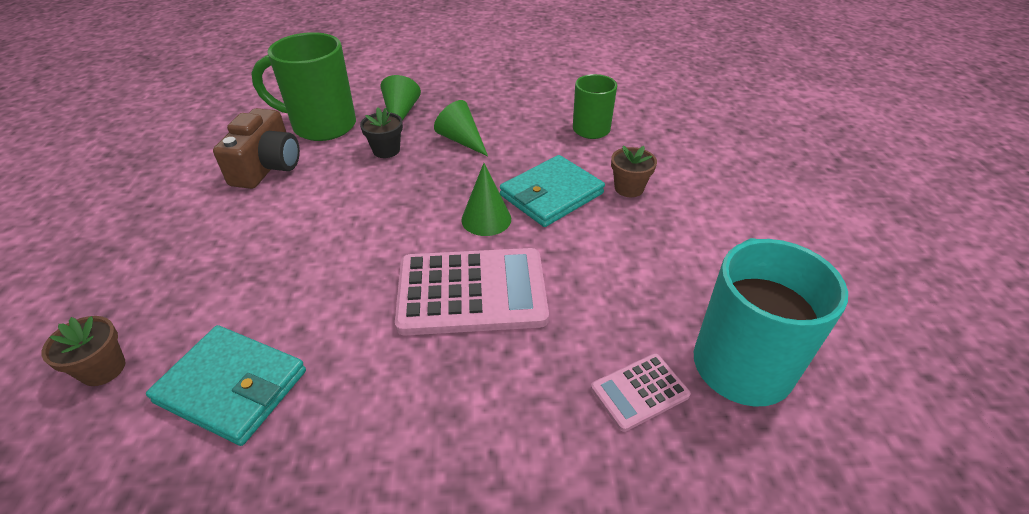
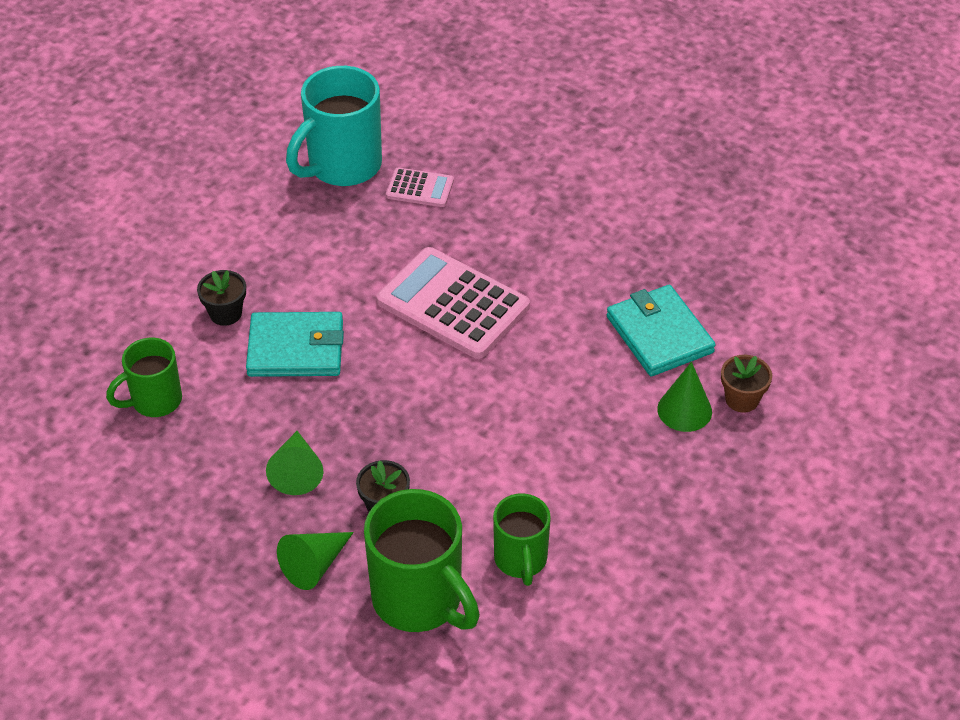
camera: 140 degrees left, 5 degrees up
brown camera [213,108,300,189] -> green mug [493,494,551,586]
green cone [461,163,511,236] -> green cone moved to [657,362,712,432]
brown flower pot [611,146,657,197] -> black flower pot [197,270,246,326]

